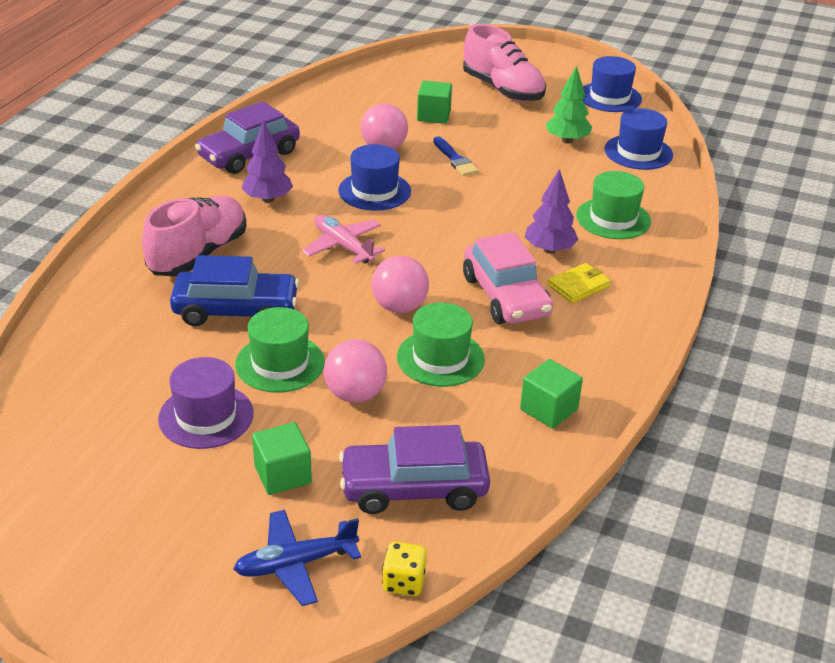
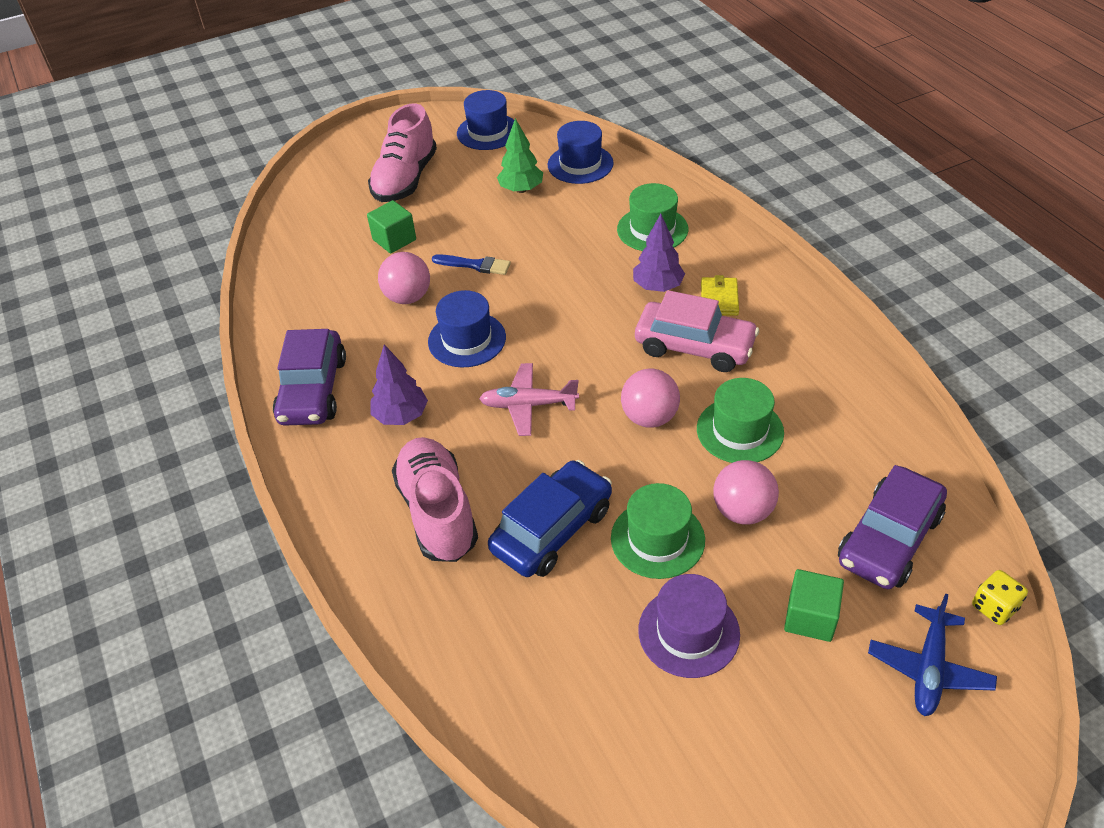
camera: 45 degrees left, 10 degrees up
pink shoe [463,24,546,102] -> pink shoe turned 105 degrees clockwise [368,103,437,202]
green cube [520,359,583,429] -> none

